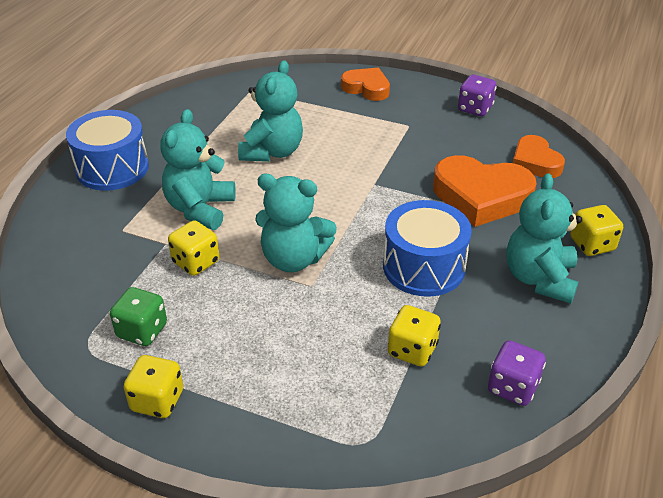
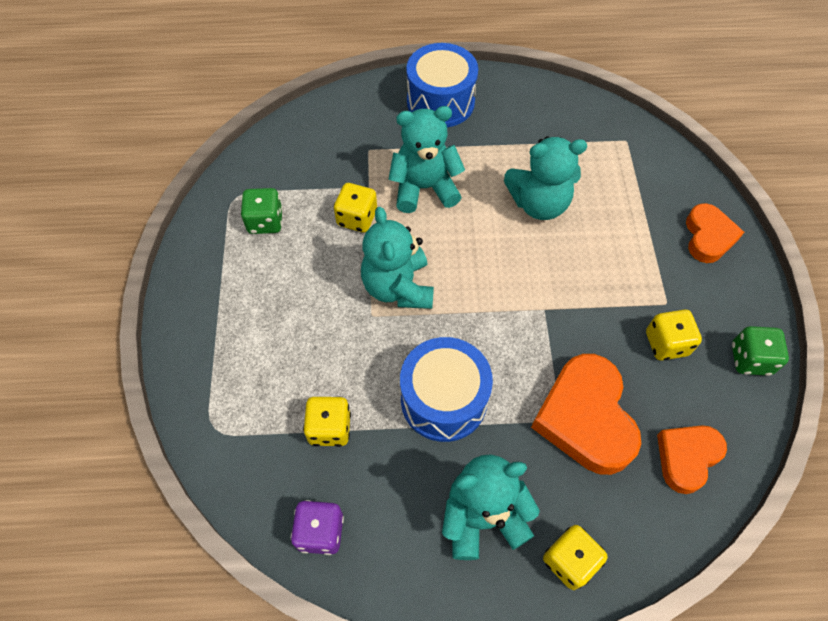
camera: 65 degrees right, 20 degrees up
yellow dice [123,355,183,418] -> yellow dice moved to [646,309,702,361]
purple dice [458,75,497,116] -> green dice [732,326,789,376]

